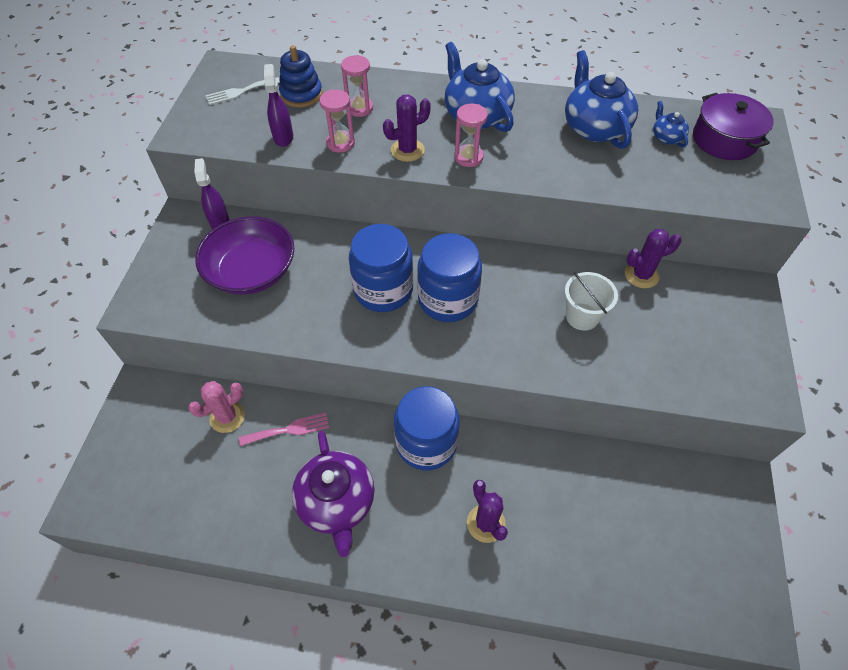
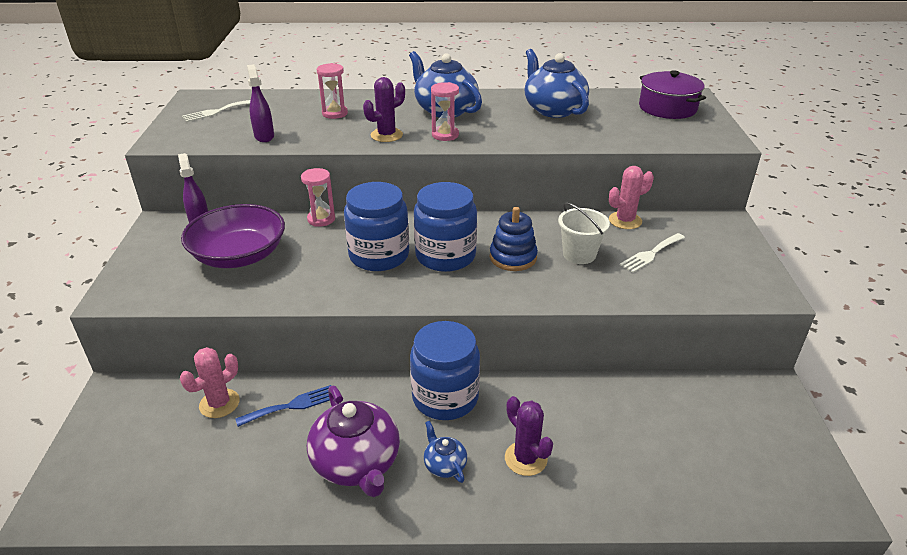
camera: 10 degrees left, 20 degrees down
pink fork [239,412,329,446] -> blue fork [235,385,331,427]
blue stacking toy [279,45,323,107] -> blue stacking toy moved to [490,207,538,271]
pink hourglass [319,89,355,153] -> pink hourglass moved to [301,168,335,227]
purple cactus [625,229,682,288] -> pink cactus [609,166,654,229]
blue teapot [653,101,689,147] -> blue teapot moved to [424,421,467,483]
none -> white fork [620,233,685,273]

